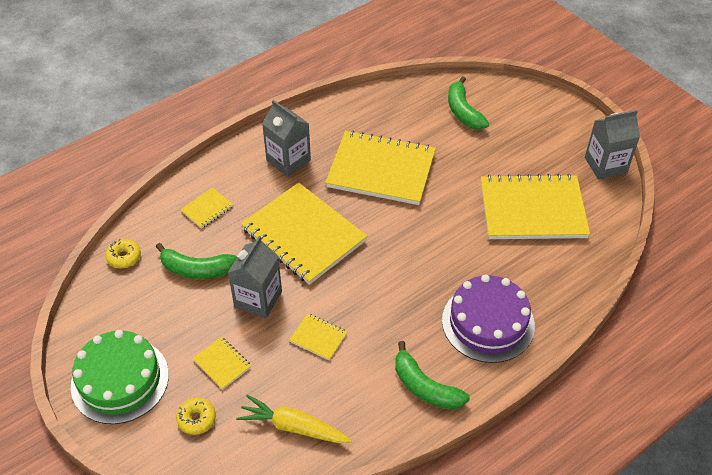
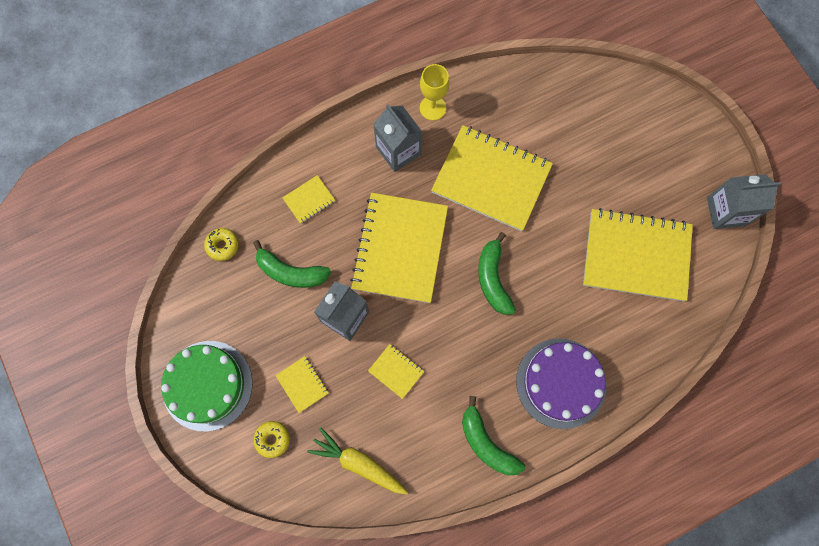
camera: 10 degrees right, 25 degrees up
yellow notebook [241,182,367,285] -> yellow notebook turned 45 degrees clockwise [350,193,448,303]
green banana [448,76,489,130] -> green banana moved to [478,232,516,315]
none -> yellow goblet [420,64,450,121]

